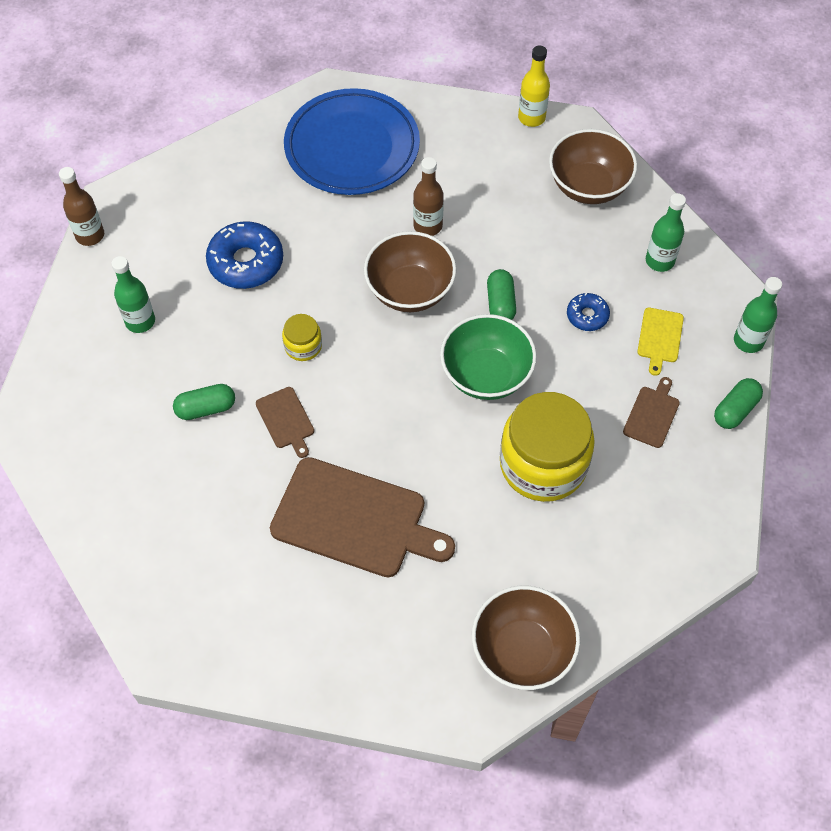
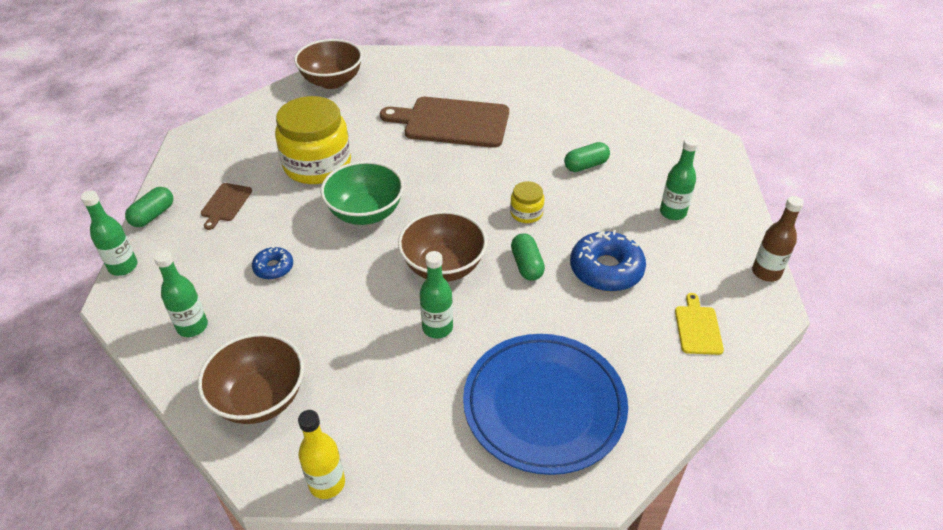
camera: 170 degrees right, 15 degrees down
brown cutting board [256,387,314,458] -> none
brown bottle [413,157,444,236] -> green bottle [420,251,453,338]
green capsule [487,269,516,320] -> green capsule moved to [511,233,545,281]
yellow cutting board [637,308,684,376] -> yellow cutting board moved to [675,293,724,355]

